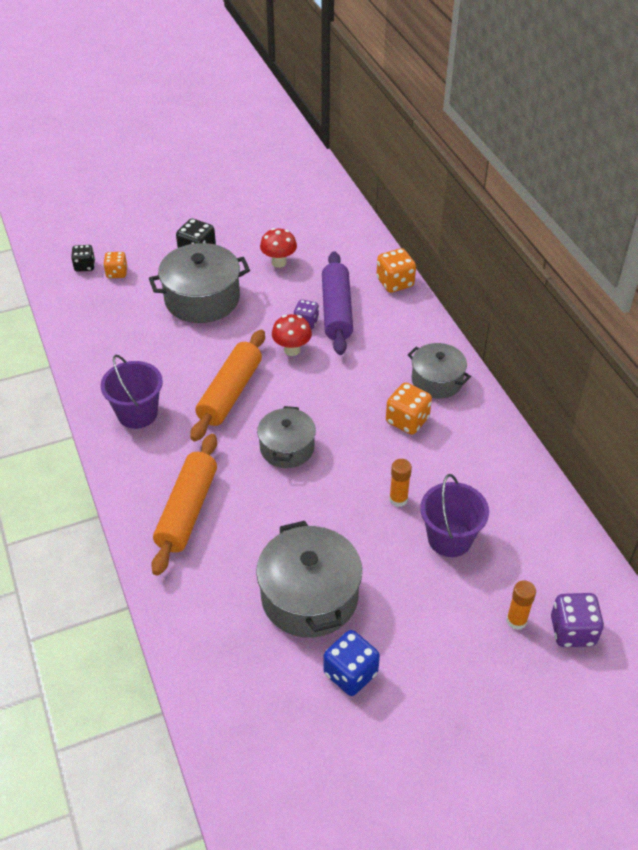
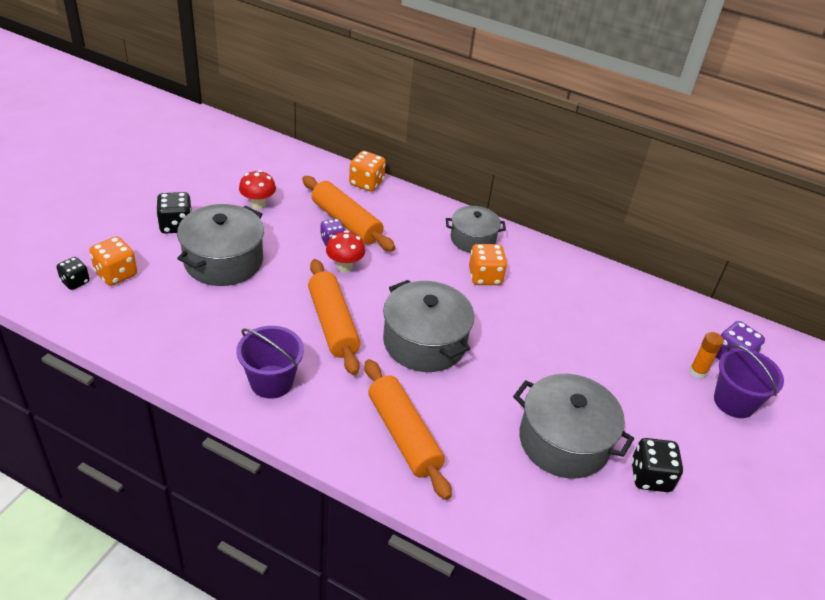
camera: 45 degrees left, 5 degrees down
orange dice [103,252,128,278] -> orange dice [89,236,137,286], size x1.51
grey pot [257,406,316,468] -> grey pot [383,280,474,372], size x1.58
purple rolling pin [322,251,353,355] -> orange rolling pin [302,176,395,251]
blue dice [324,630,380,696] -> black dice [631,438,683,492]
orange glue stick [389,459,412,507] -> none
purple bucket [420,474,489,557] -> purple bucket moved to [714,344,784,418]

